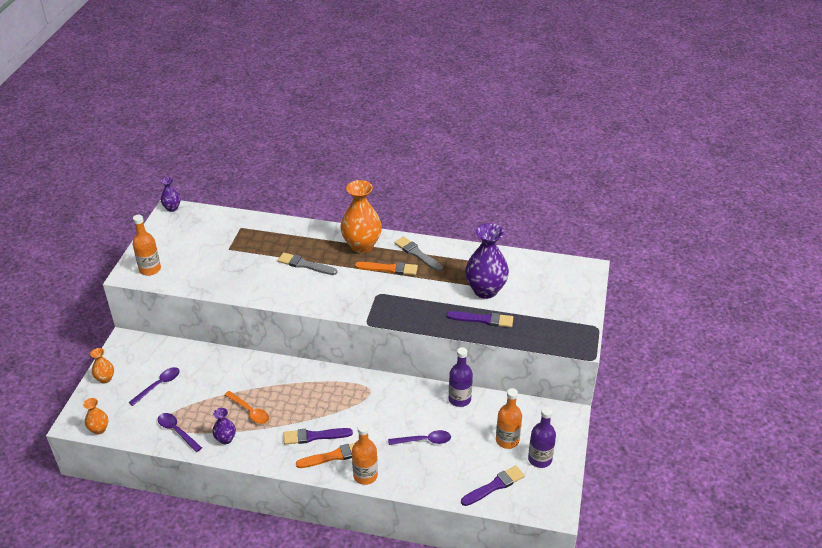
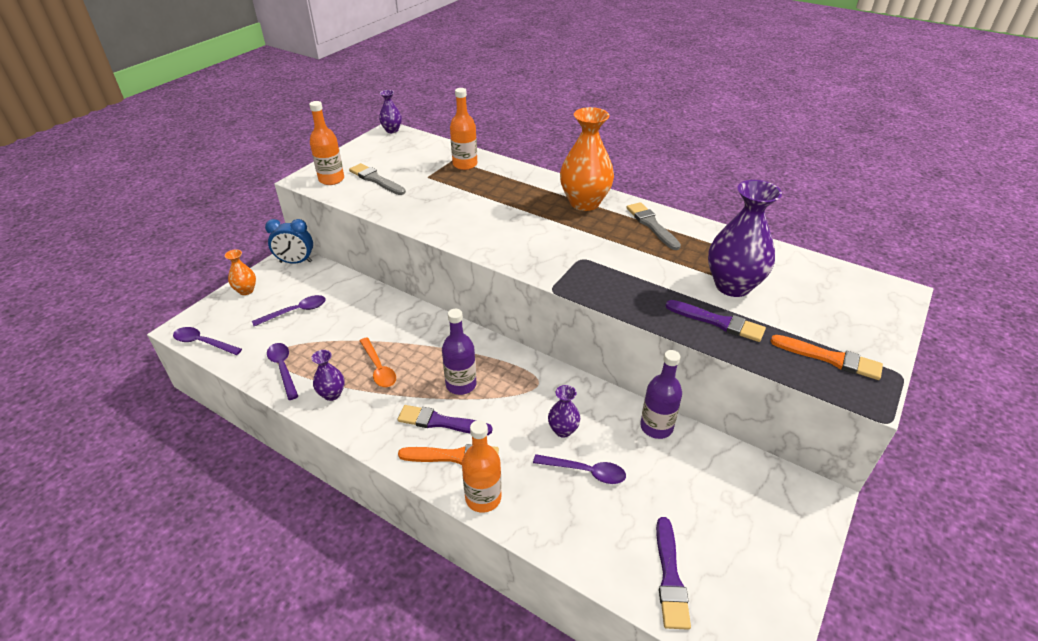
camera: 20 degrees right, 0 degrees up
orange vase [83,398,108,434] -> purple spoon [173,327,242,355]
grey brush [278,252,337,275] -> grey brush moved to [349,163,406,195]
orange brush [355,262,418,275] -> orange brush moved to [770,335,883,380]
purple brush [461,465,525,506] -> purple brush turned 105 degrees clockwise [656,517,691,630]
orange bottle [496,388,522,449] -> orange bottle moved to [450,88,477,170]
purple bottle [528,407,556,468] -> purple bottle moved to [442,309,477,395]
none -> blue clock [265,219,313,264]
none -> purple vase [548,385,580,438]

